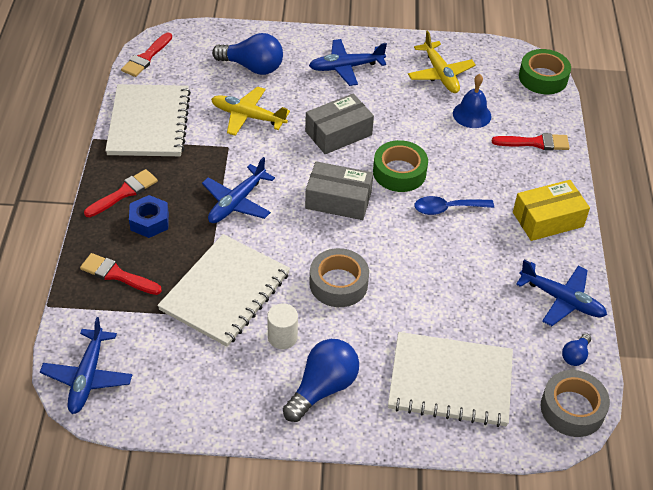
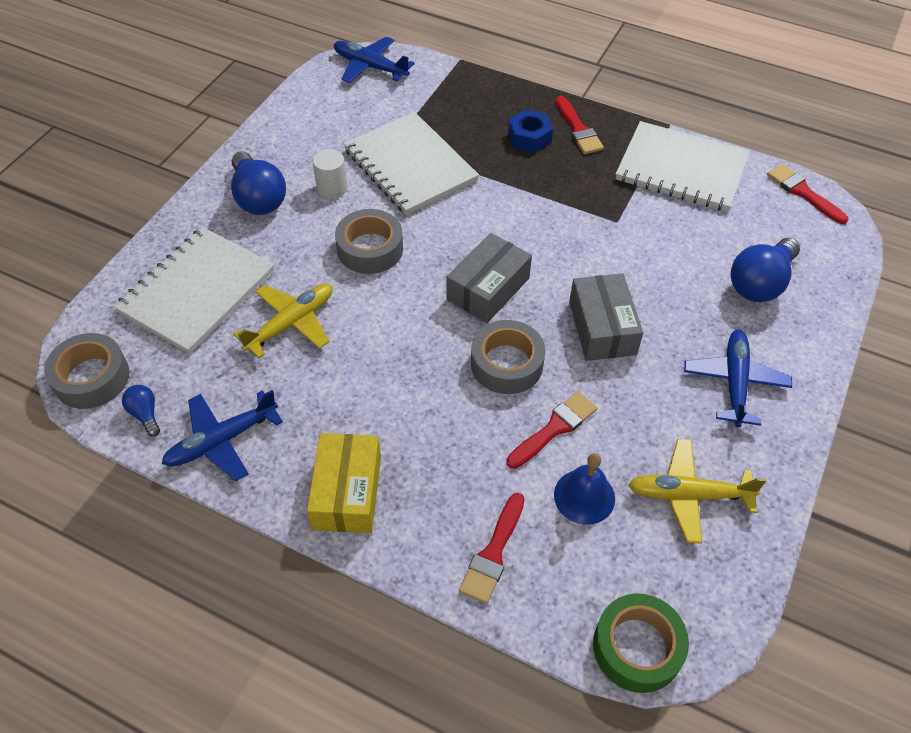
camera: 115 degrees right, 5 degrees up
red brush [80,253,162,295] -> red brush moved to [506,391,597,469]
blue plane [202,157,275,223] -> none
yellow plane [211,86,290,136] -> yellow plane moved to [233,284,333,358]
green tape [373,140,428,192] -> grey tape [471,320,545,394]
blue spoon [414,196,494,215] -> none

